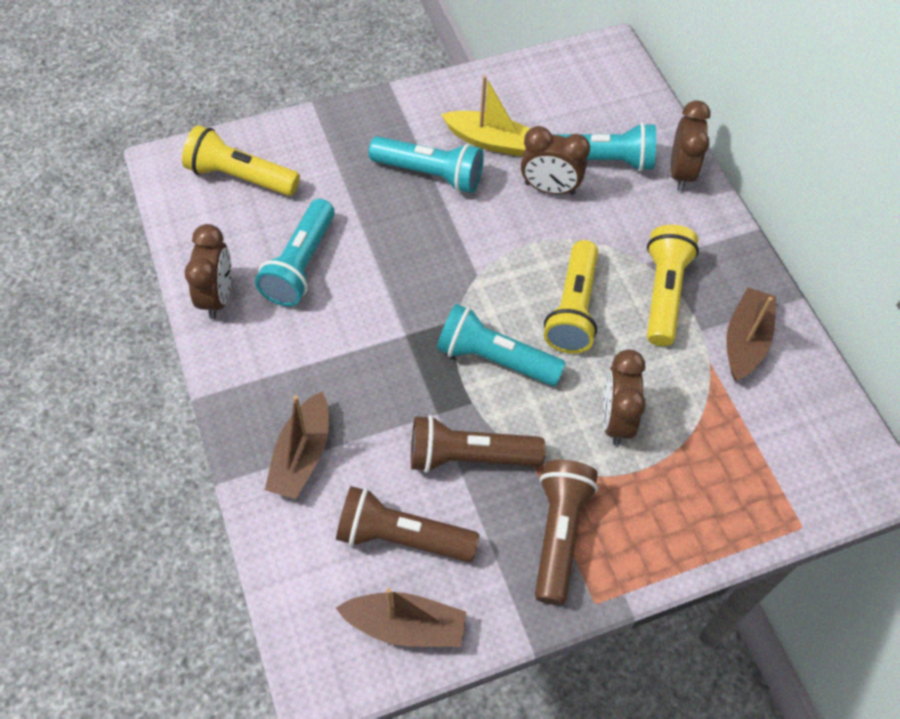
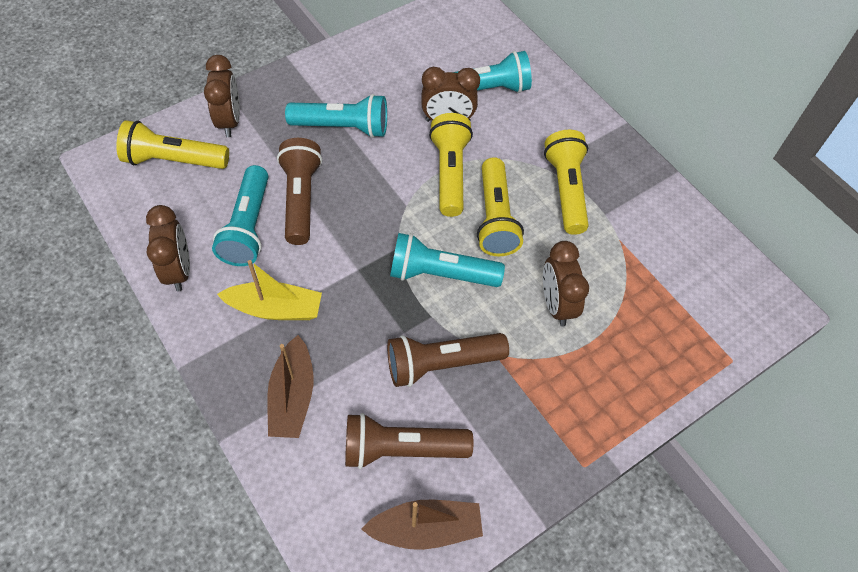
camera: 15 degrees left, 0 degrees up
yellow boat [441,75,531,156] -> yellow boat moved to [217,260,322,320]
brown flashlight [535,460,598,605] -> brown flashlight moved to [277,138,322,245]
brown clock [670,100,710,191] -> brown clock moved to [204,55,240,137]
brown boat [726,287,776,381] -> none
none -> yellow flashlight [429,113,473,217]

